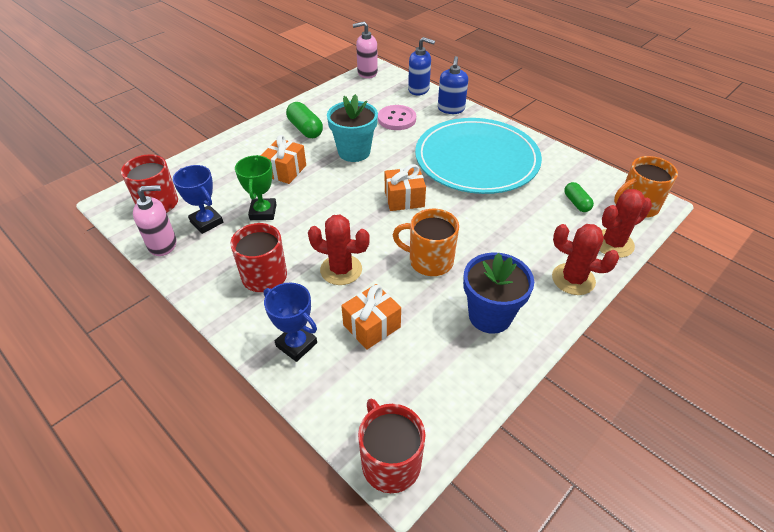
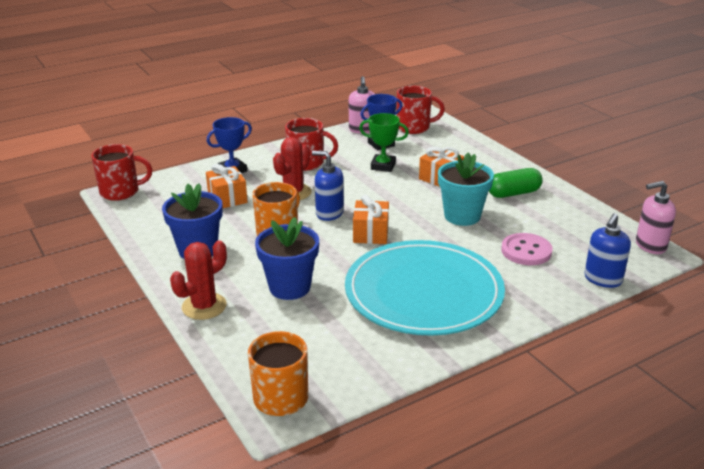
camera: 105 degrees right, 15 degrees down
pink soap dispenser [353,22,378,79] -> pink soap dispenser turned 105 degrees counterclockwise [636,181,676,254]
blue soap dispenser [438,56,468,114] -> blue soap dispenser moved to [312,151,344,221]
green capsule [564,182,594,212] -> none
red cactus [599,189,652,258] -> none
none -> blue flower pot [255,217,319,300]

